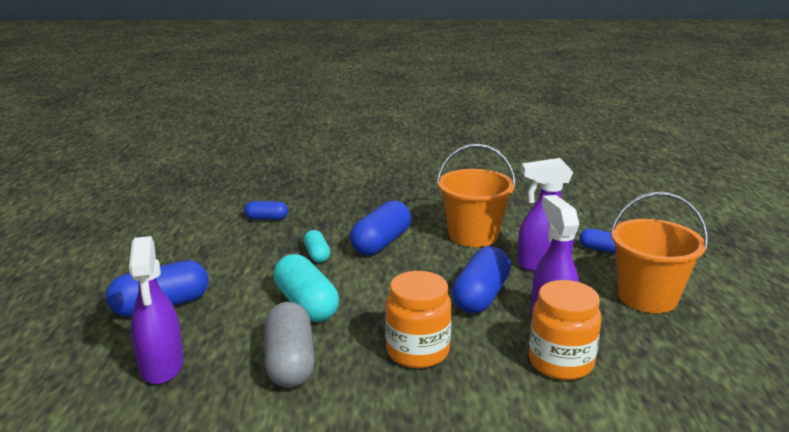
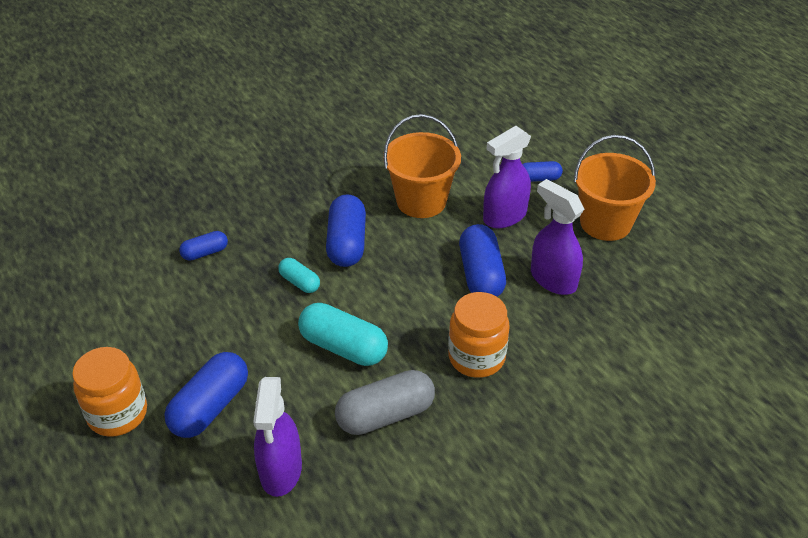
camera: 30 degrees left, 20 degrees up
purple spray bottle [129,236,184,384] -> purple spray bottle turned 45 degrees clockwise [253,377,302,497]
grey capsule [265,302,315,388] -> grey capsule turned 75 degrees counterclockwise [335,370,435,435]
orange jar [529,280,601,380] -> orange jar moved to [72,347,147,437]

